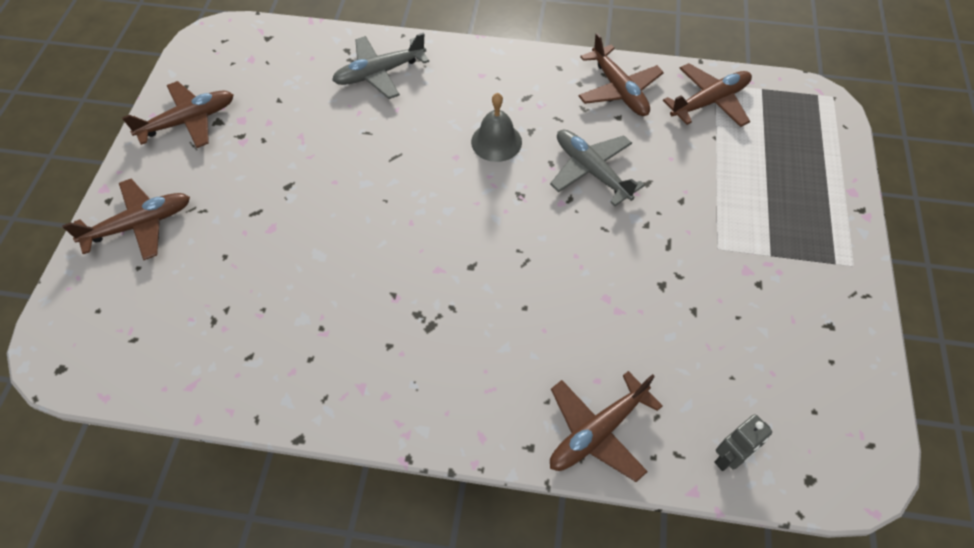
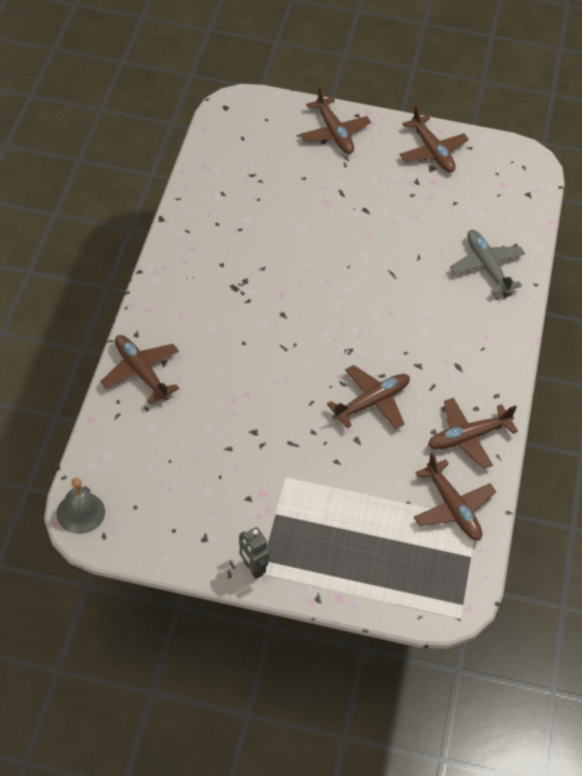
camera: 90 degrees right, 5 degrees down
grey bell [471,93,522,162] -> grey bell moved to [56,478,105,534]
grey plane [550,130,645,206] -> brown plane [327,365,410,429]
grey robot [714,414,772,471] -> grey robot moved to [239,527,269,579]

